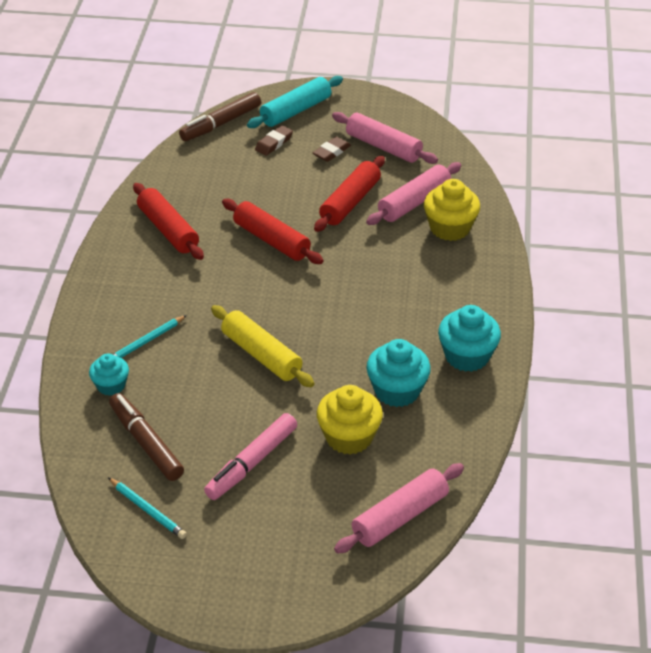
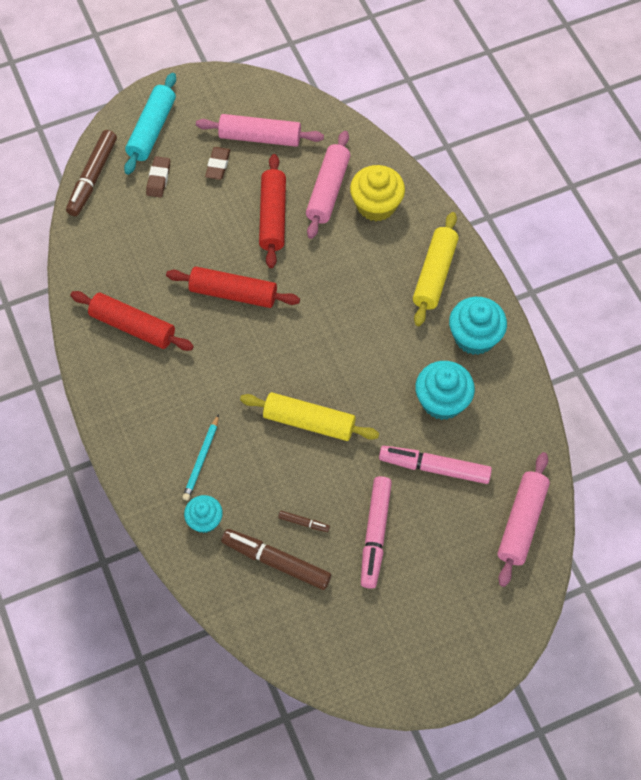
camera: 30 degrees left, 20 degrees up
turquoise pencil [108,477,187,539] -> none
yellow cupcake [317,385,383,455] -> pink marker [379,446,492,484]
none -> brown marker [278,511,330,532]
none -> yellow rolling pin [413,212,459,326]

